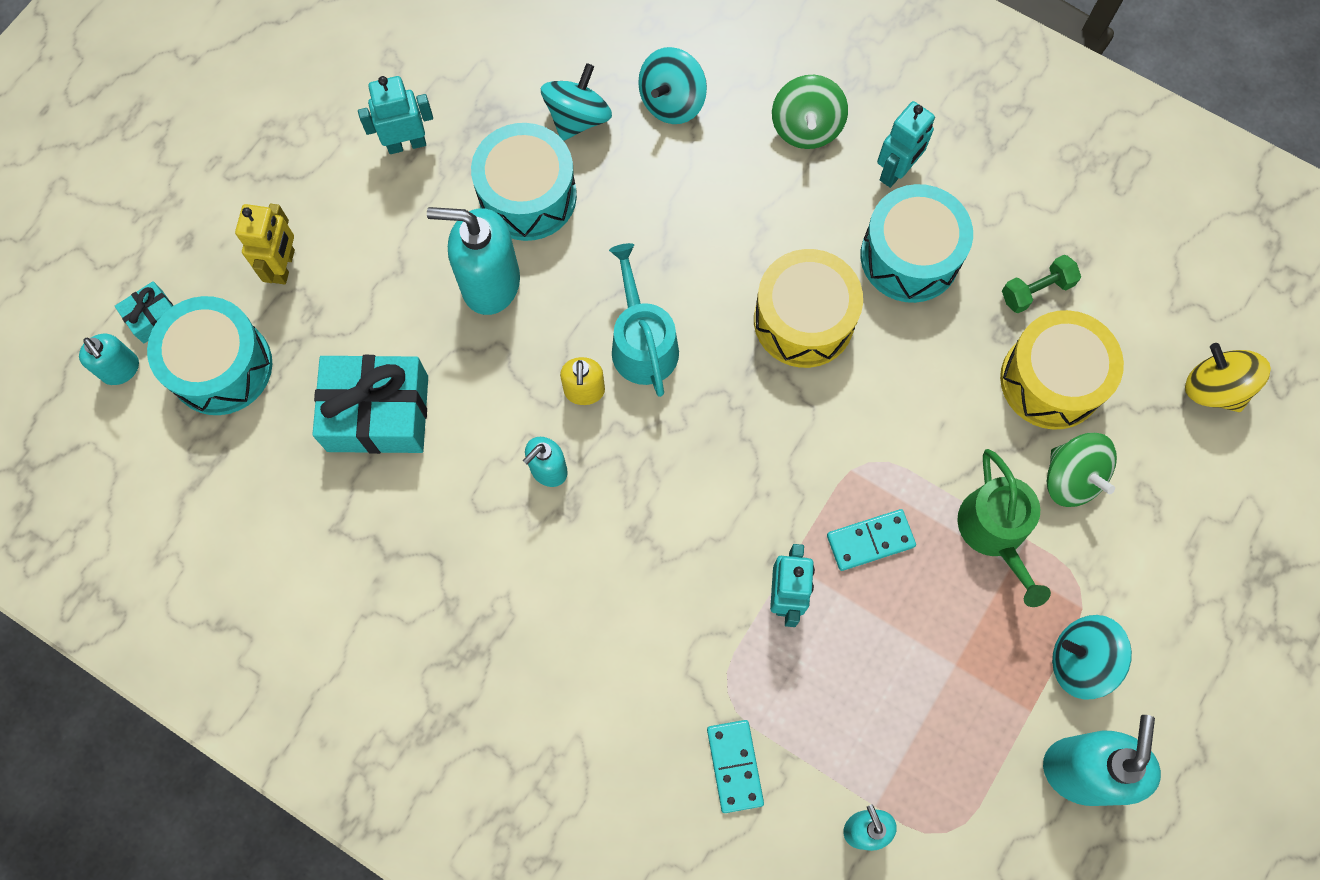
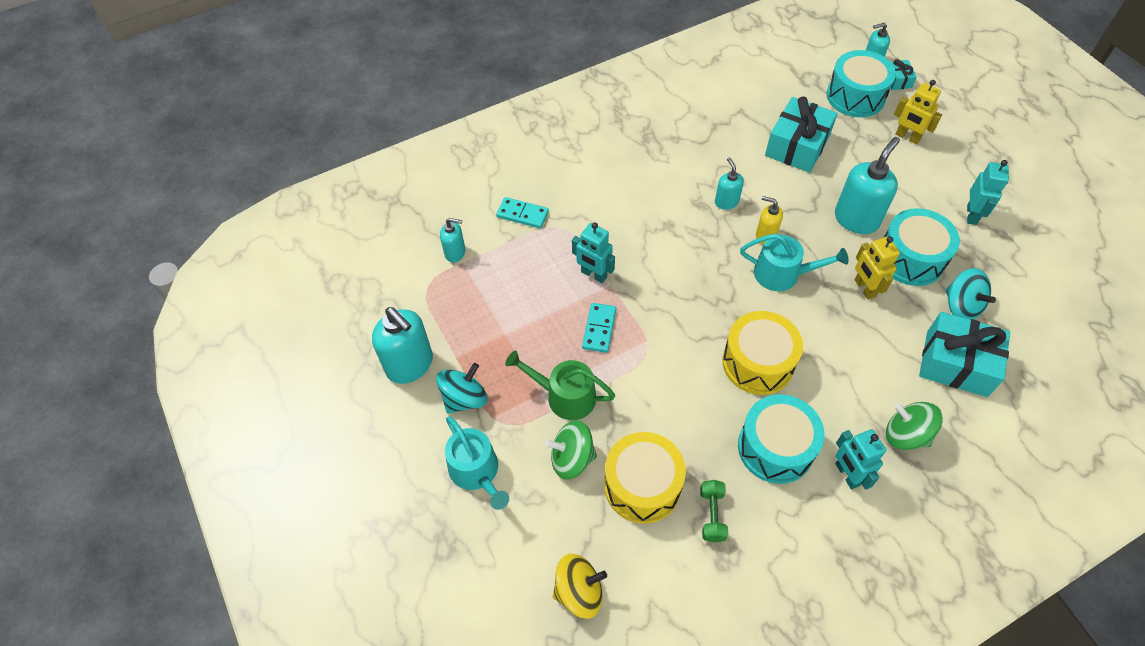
camera: 120 degrees right, 15 degrees down
turquoise spinning top [638,47,707,124] -> turquoise gift [919,312,1010,397]
none -> turquoise watering can [445,416,509,510]
none -> yellow robot [855,236,900,300]

